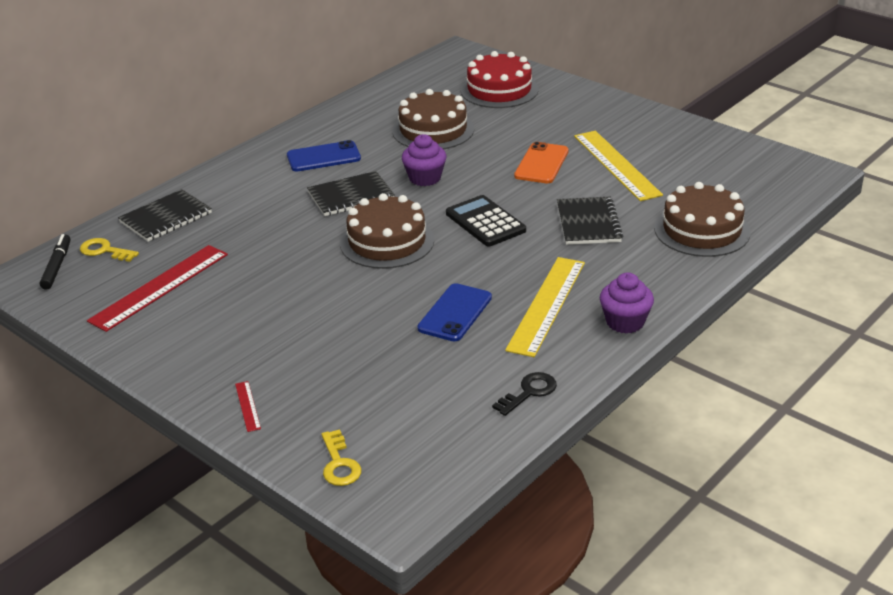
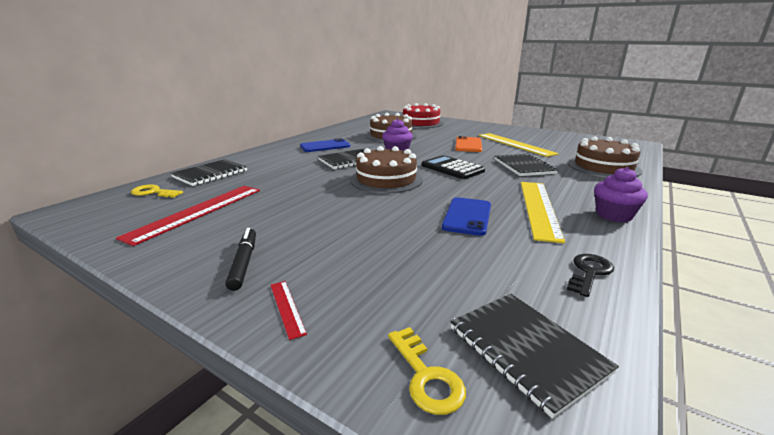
camera: 10 degrees left, 10 degrees down
black marker [40,234,71,290] -> black marker moved to [225,228,256,291]
none -> black notebook [450,294,619,419]

